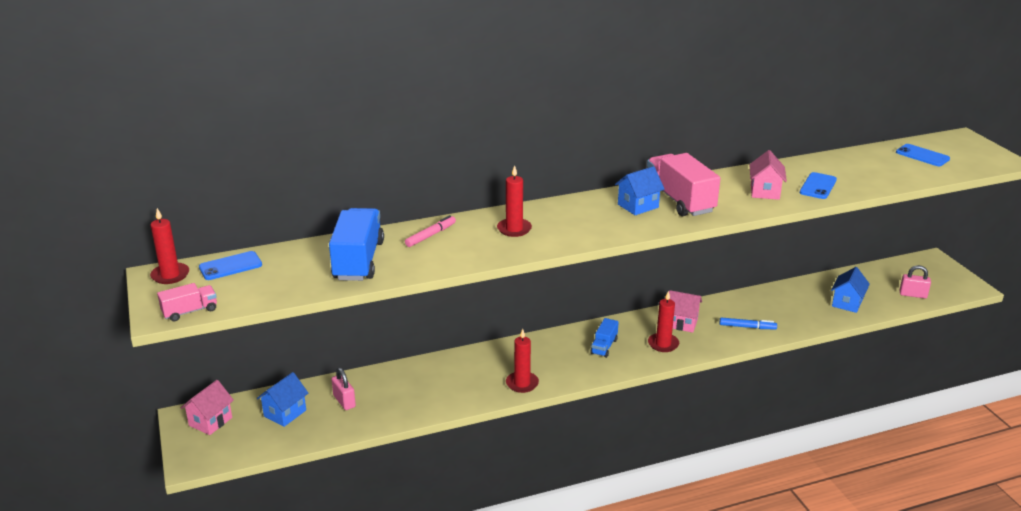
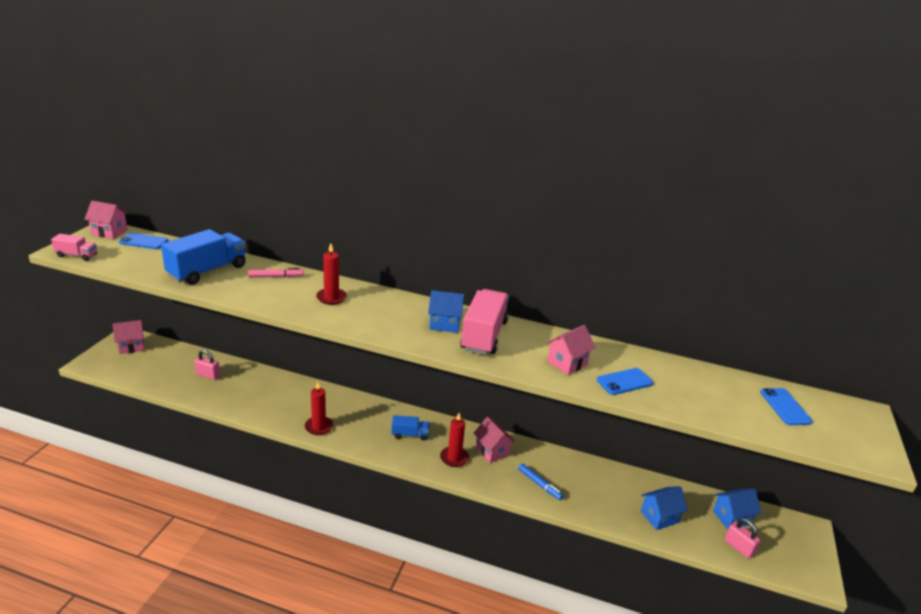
camera: 35 degrees right, 0 degrees up
red candle [150,208,189,284] -> pink house [84,201,128,239]
blue house [257,372,308,427] -> blue house moved to [713,489,761,529]
pink padlock [331,368,356,410] -> pink padlock turned 75 degrees counterclockwise [194,350,220,380]
blue truck [590,318,618,358] -> blue truck turned 150 degrees counterclockwise [391,415,430,441]

